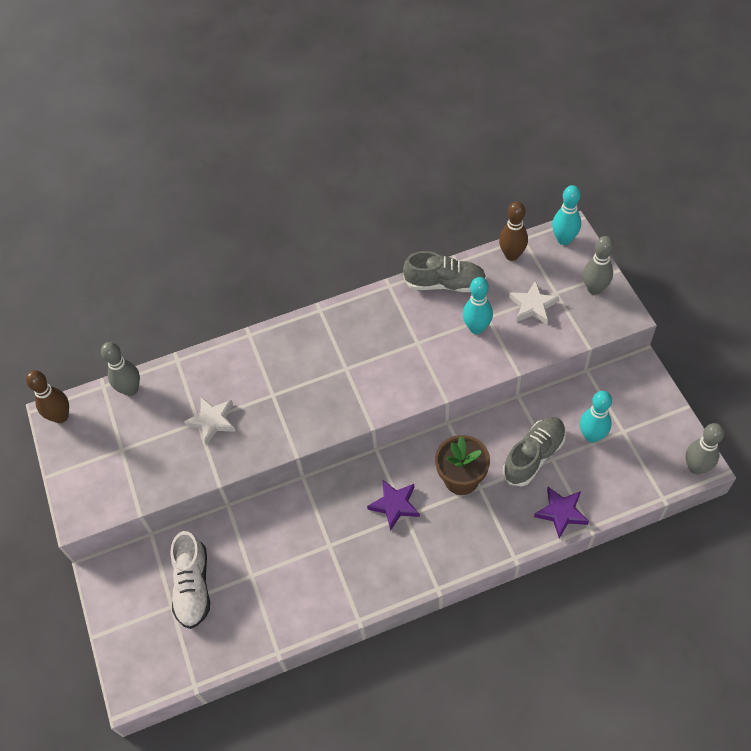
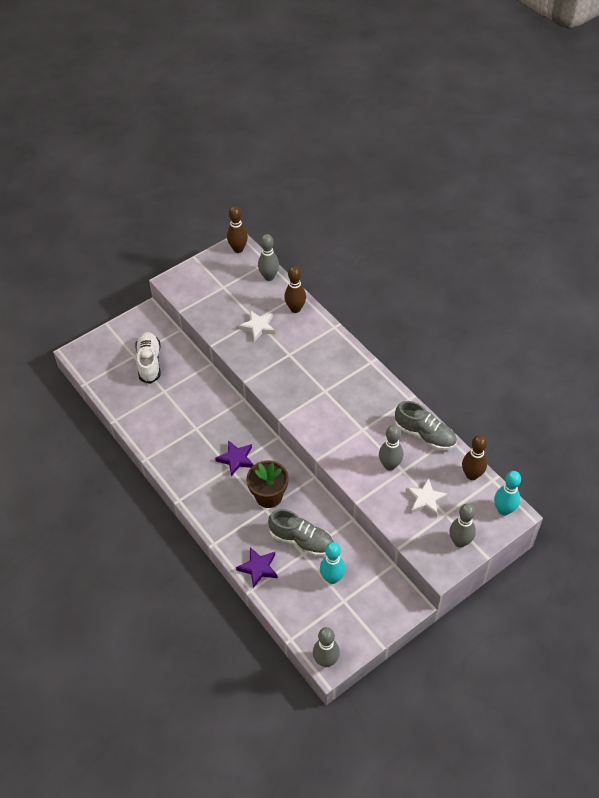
camera: 70 degrees right, 5 degrees down
white shoe [171,531,210,629] -> white shoe turned 105 degrees clockwise [135,332,160,384]
grey shoe [403,251,486,292] -> grey shoe turned 45 degrees counterclockwise [395,401,457,450]
turquoise bowling pin [463,277,493,334] -> grey bowling pin [379,425,403,471]
none -> brown bowling pin [284,266,306,313]

